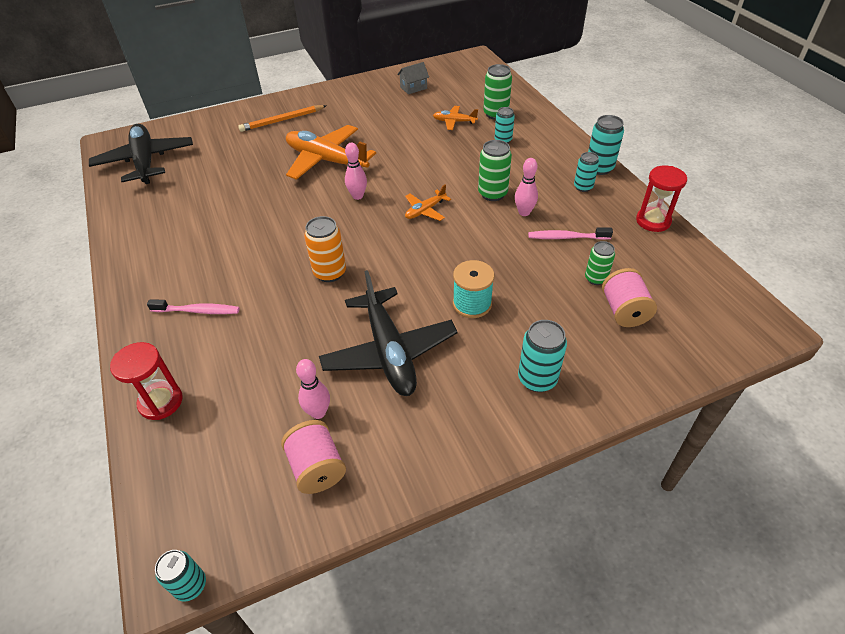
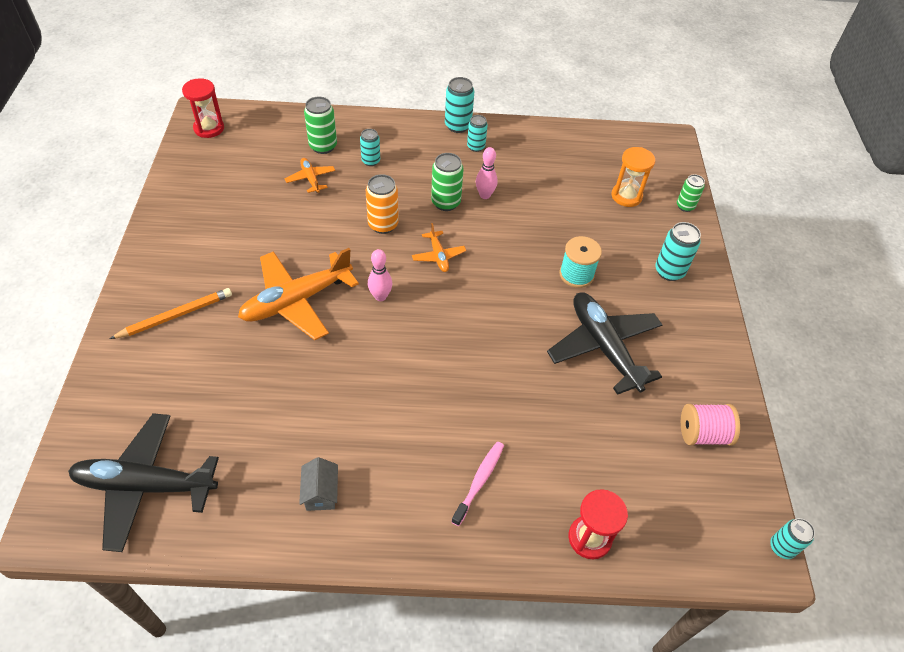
camera: 70 degrees left, 5 degrees up
orange pencil [238,105,326,132] -> orange pencil turned 120 degrees counterclockwise [110,288,232,339]
pink bowling pin [296,359,330,419] -> none
orange can [304,216,346,282] -> orange can moved to [366,174,399,234]
black plane [319,270,458,396] -> black plane turned 120 degrees counterclockwise [547,292,663,395]
grey house [397,62,429,94] -> grey house moved to [299,457,338,511]
orange plane [433,106,478,130] -> orange plane turned 120 degrees clockwise [285,158,335,193]
pink toothbrush [528,228,613,240] -> none
green can [585,241,615,285] -> green can moved to [677,174,705,212]
pink spool [602,268,657,327] -> orange hourglass [611,147,655,207]
red hourglass [636,165,687,232] -> red hourglass moved to [182,78,224,138]

